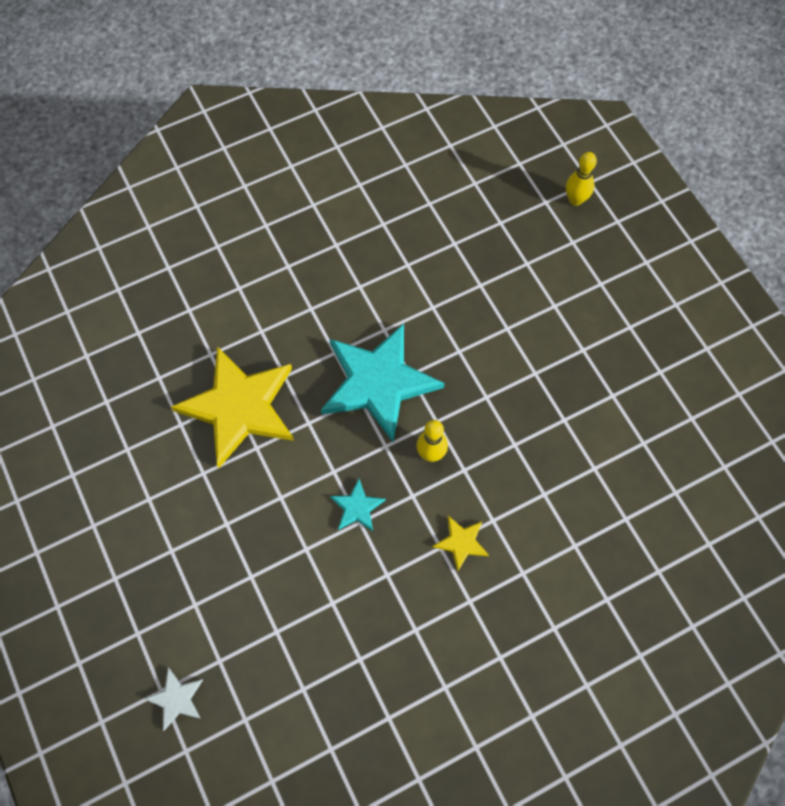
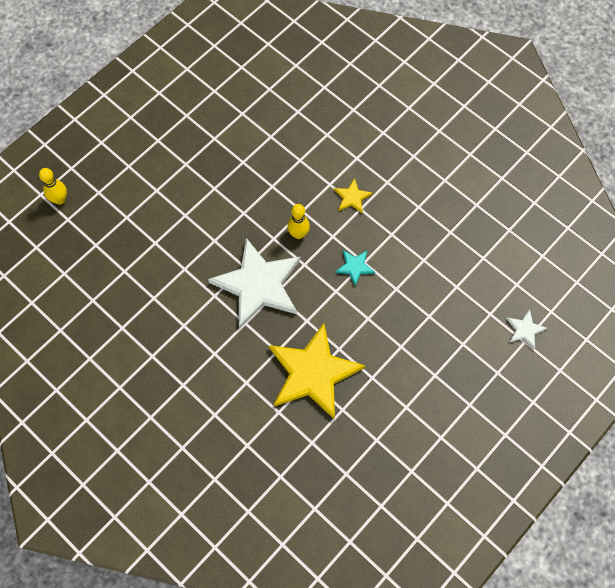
camera: 110 degrees left, 0 degrees up
turquoise star [321,324,444,443] -> white star [208,238,300,329]

